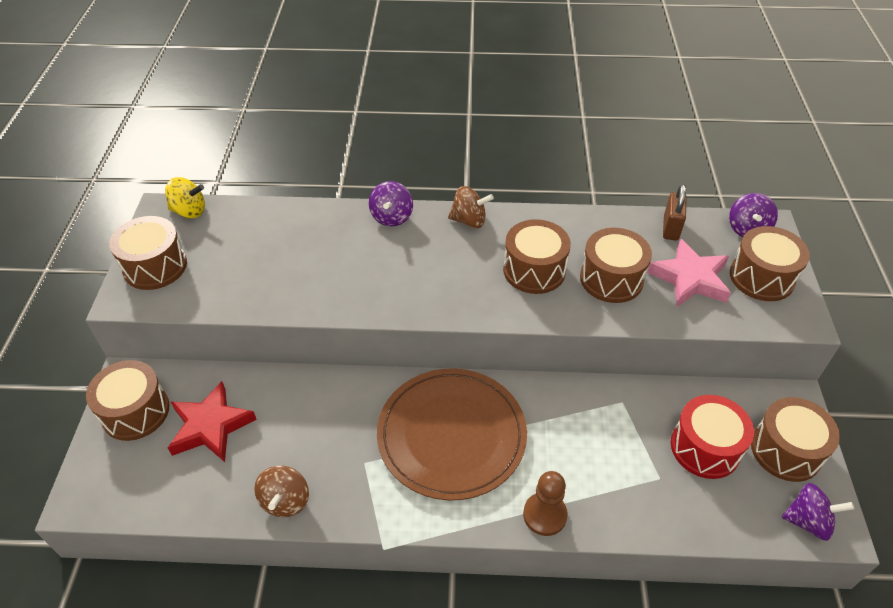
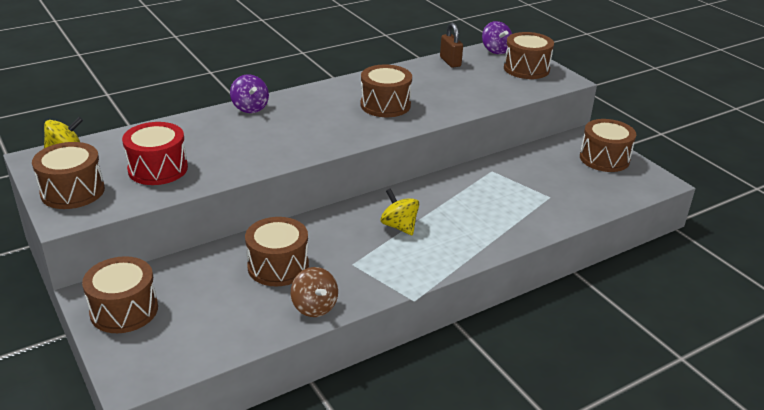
camera: 35 degrees left, 15 degrees down
red star [168,381,257,462] -> none
brown plate [377,368,527,501] -> yellow spinning top [380,189,419,235]
brown spinning top [448,186,494,228] -> none
brown pawn [523,471,568,536] -> none
brown drum [580,228,652,303] -> brown drum moved to [245,217,309,286]
pink star [647,239,731,307] -> none
red drum [671,395,754,479] -> red drum moved to [122,122,188,185]
purple spinning top [782,483,854,541] -> none

